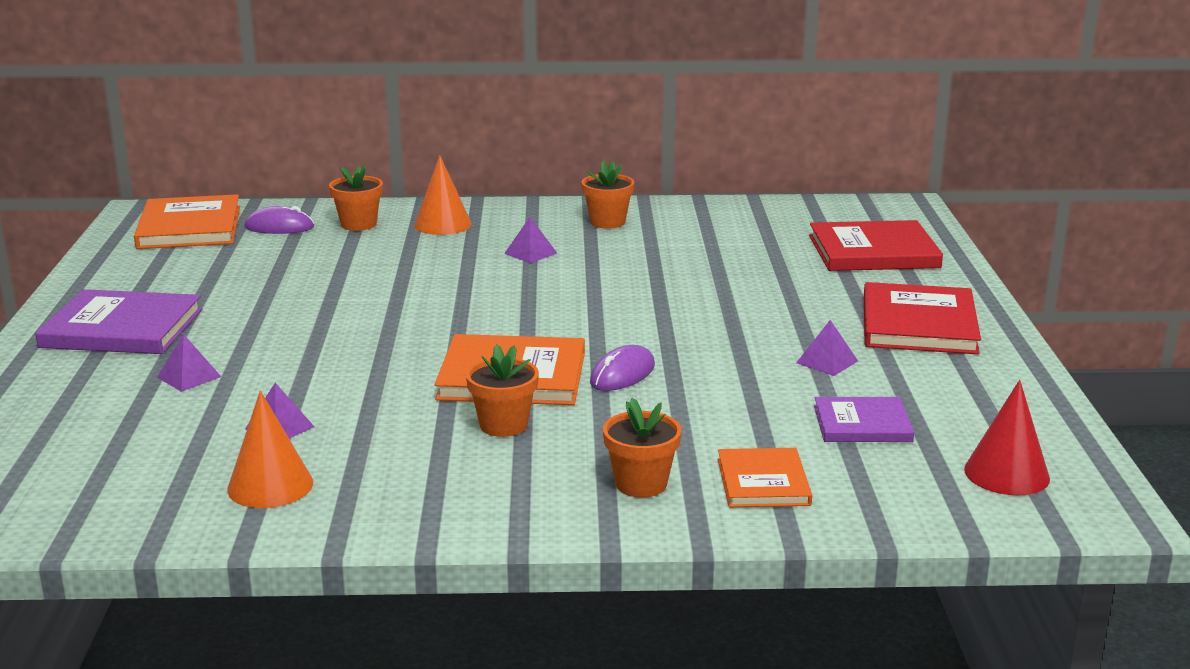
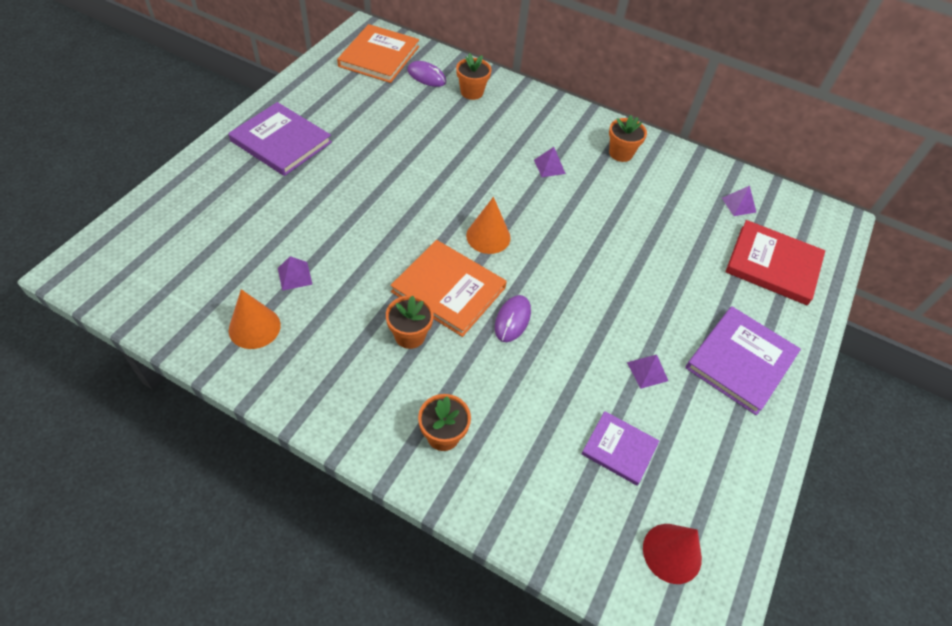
camera: 25 degrees right, 30 degrees up
purple pyramid [157,334,221,392] -> purple pyramid moved to [722,186,756,216]
orange cone [414,155,472,235] -> orange cone moved to [466,197,511,254]
purple mouse [590,345,655,391] -> purple mouse turned 45 degrees counterclockwise [495,295,531,342]
orange book [718,448,812,507] -> none
red book [864,282,981,354] -> purple book [686,306,801,415]

